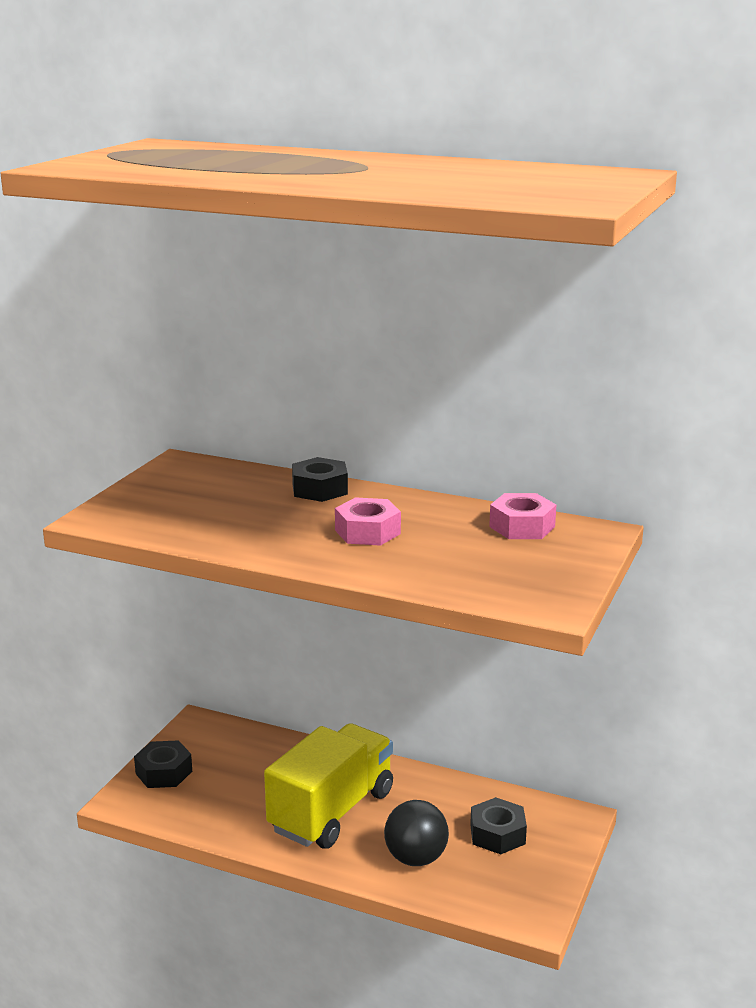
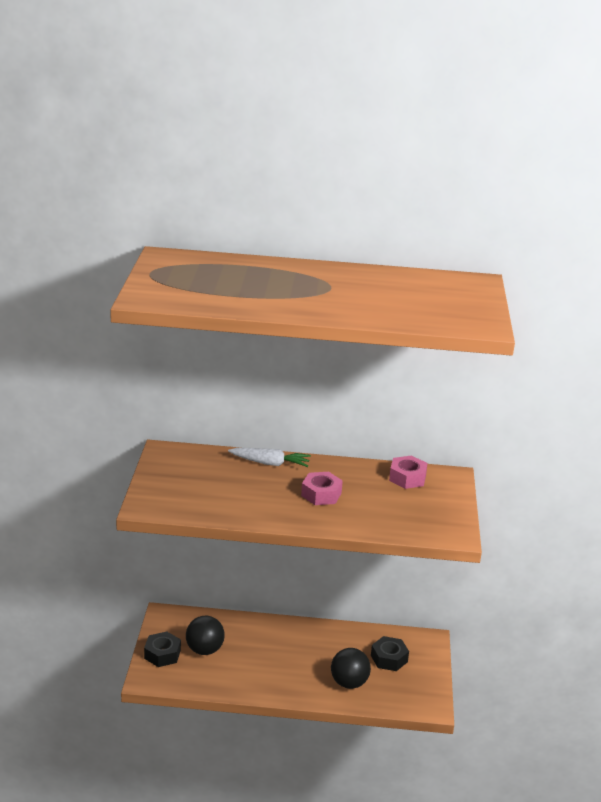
camera: 20 degrees left, 5 degrees up
yellow truck [264,723,393,849] -> none
black nut [292,457,348,502] -> white carrot [228,448,311,467]
none -> black ball [186,616,225,655]

